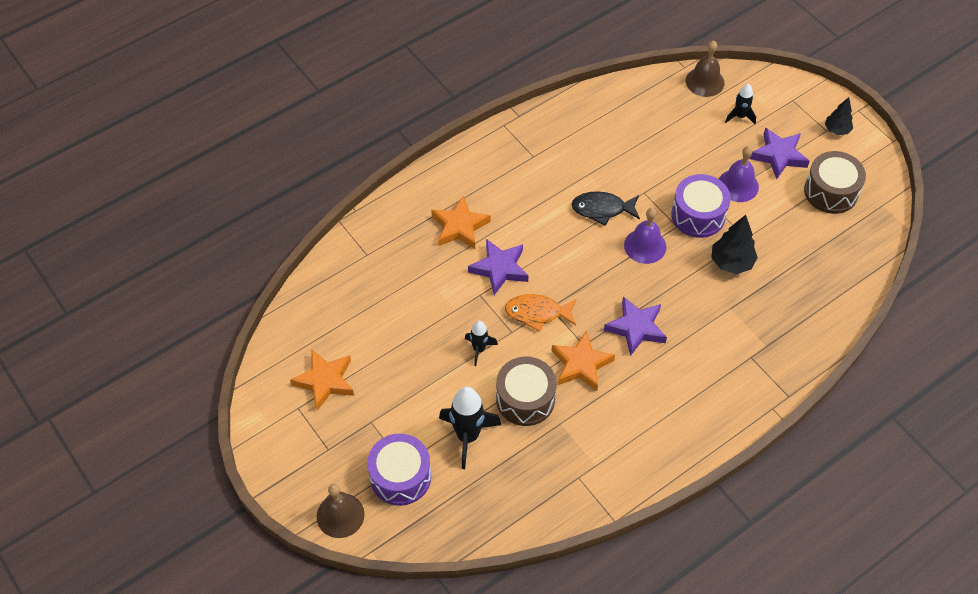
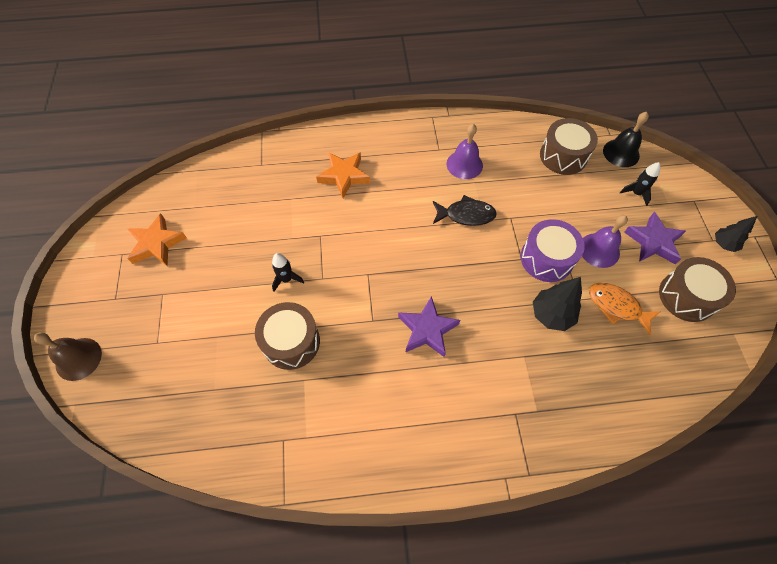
camera: 30 degrees right, 5 degrees up
purple drum [367,434,431,506] -> none
black rocket [439,387,501,469] -> none
purple star [468,239,528,295] -> none
orange fish [505,294,577,332] -> orange fish moved to [589,283,661,335]
orange star [551,330,615,391] -> none
black fish [571,191,640,226] -> black fish turned 150 degrees clockwise [433,195,497,226]
purple bell [624,208,666,264] -> purple bell moved to [447,124,483,179]
brown bell [686,41,724,97] -> black bell [603,112,649,167]
none -> brown drum [540,118,598,175]

